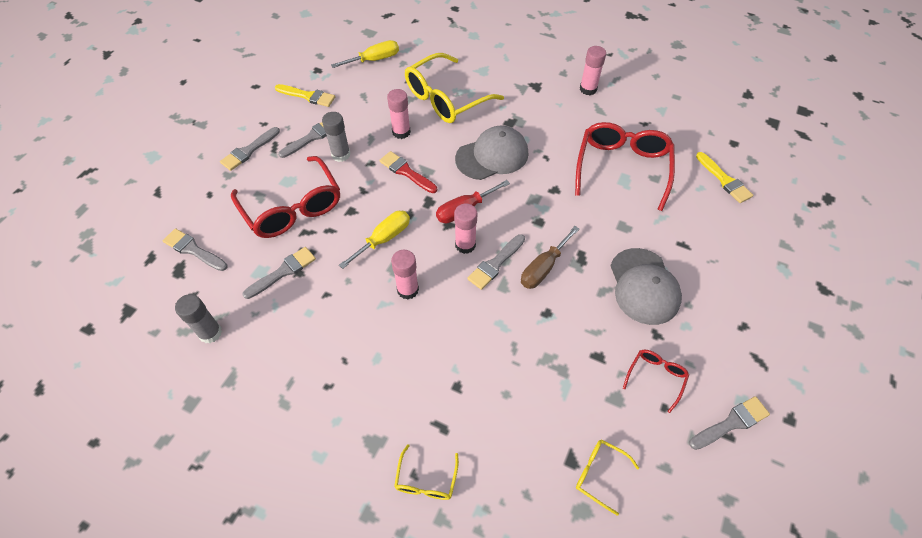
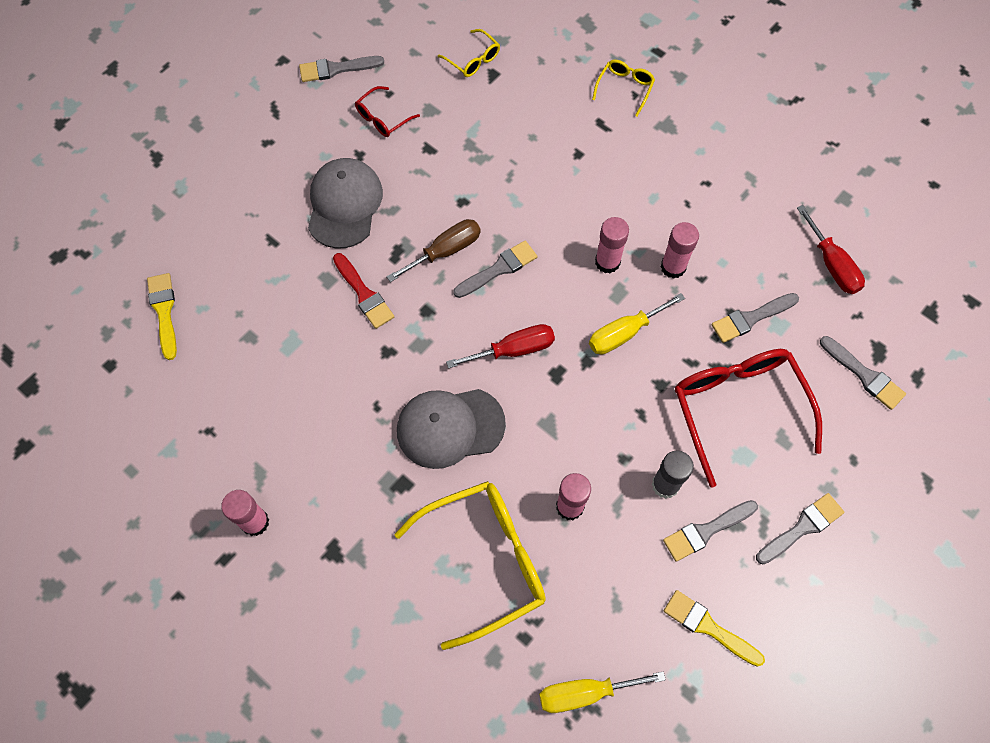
camera: 165 degrees left, 10 degrees up
grey glue stick [175,294,222,343] -> red screwdriver [797,205,865,294]
red brush [379,151,437,193] -> red brush moved to [333,253,394,329]
pink glue stick [454,203,477,254] -> pink glue stick moved to [661,222,699,279]
red glasses [575,122,675,211] -> none

